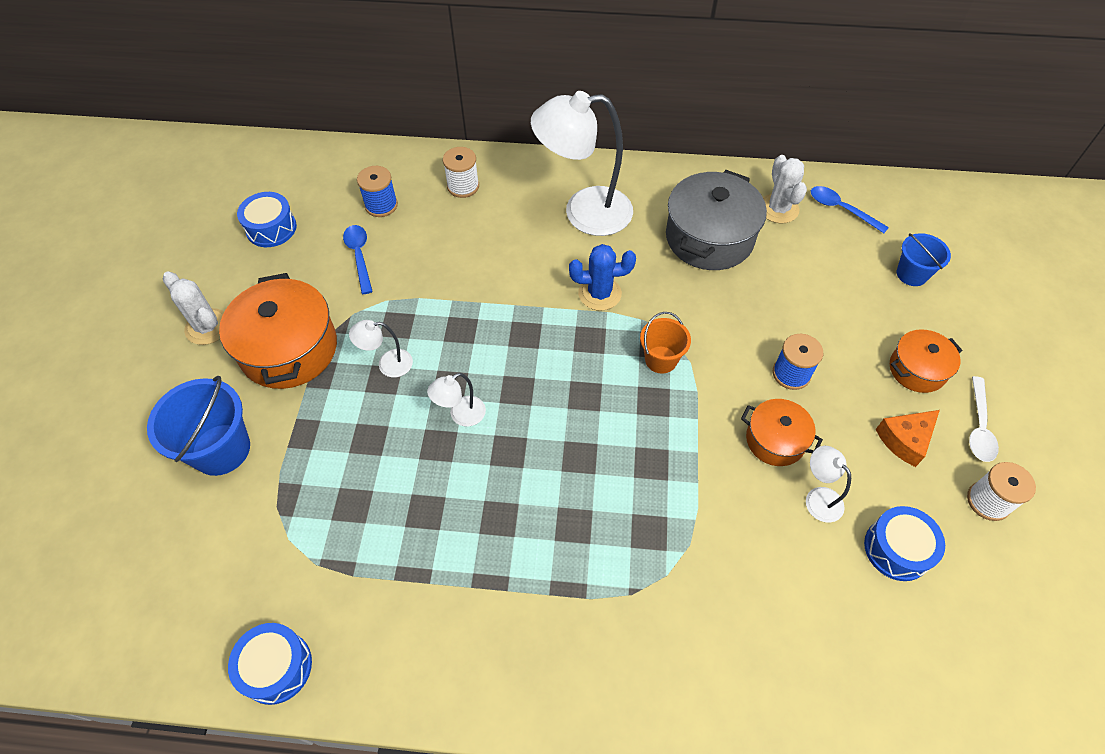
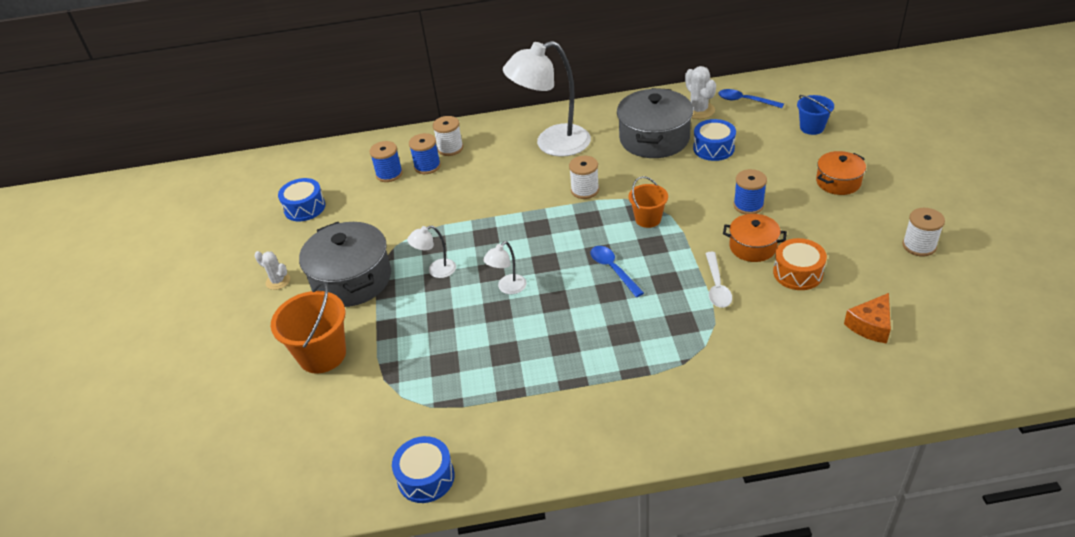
camera: 10 degrees left, 15 degrees down
blue bucket [147,376,250,476] -> orange bucket [271,281,346,374]
white cactus [163,271,224,345] -> white cactus [255,251,290,290], size x0.66
orange pot [219,273,337,389] -> grey pot [299,222,391,307]
blue spoon [343,225,373,294] -> blue spoon moved to [590,246,644,297]
blue cactus [569,244,636,311] -> white spool [569,156,599,199]
white lamp [806,446,851,523] -> orange drum [773,238,827,290]
blue drum [864,506,945,581] -> blue drum moved to [693,119,736,161]
orange cheese [875,410,940,467] -> orange cheese moved to [844,293,891,344]
white spoon [969,376,999,462] -> white spoon moved to [705,252,732,308]
none -> blue spool [409,133,441,174]

